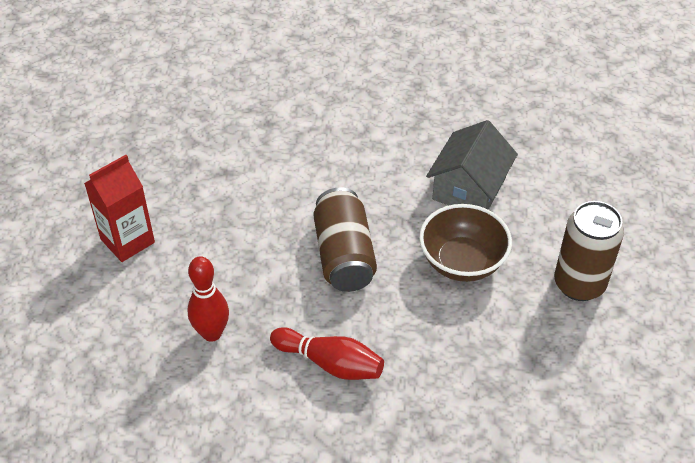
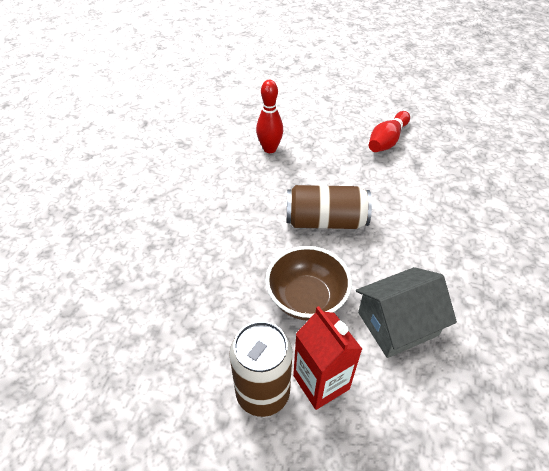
camera: 100 degrees right, 0 degrees up
red carton [84,155,155,262] -> red carton moved to [293,306,362,410]
red bowling pin [270,327,384,380] -> red bowling pin moved to [369,111,410,152]
grey house [426,120,518,210] -> grey house turned 60 degrees counterclockwise [356,267,457,358]

